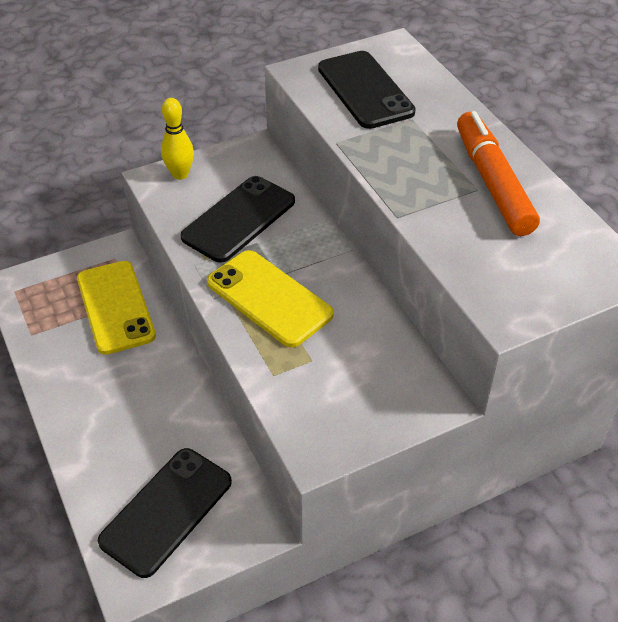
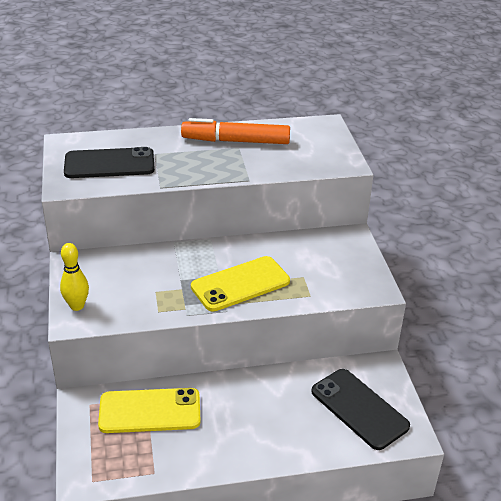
camera: 75 degrees left, 10 degrees down
black phone [180,176,295,263] -> none

